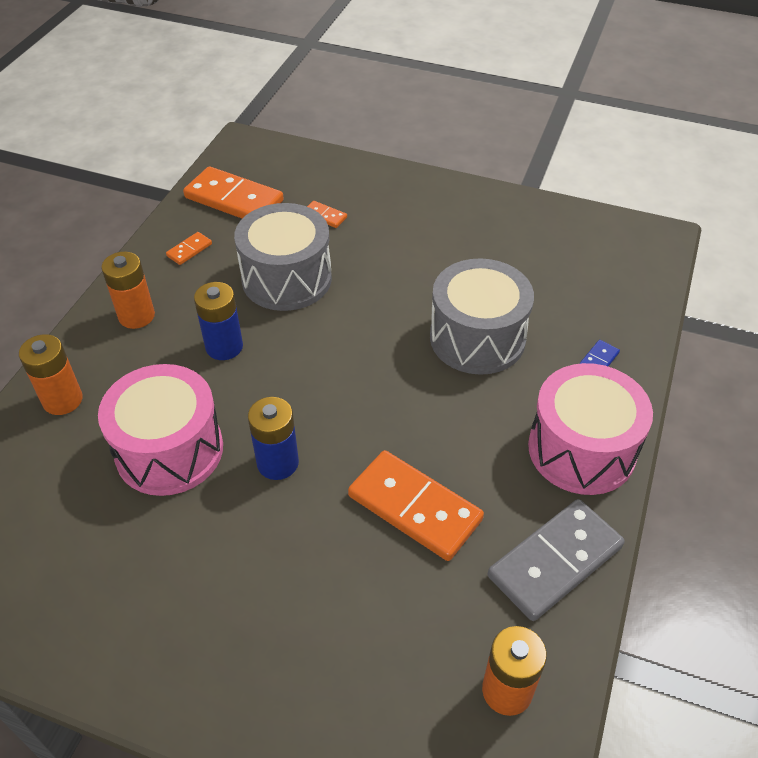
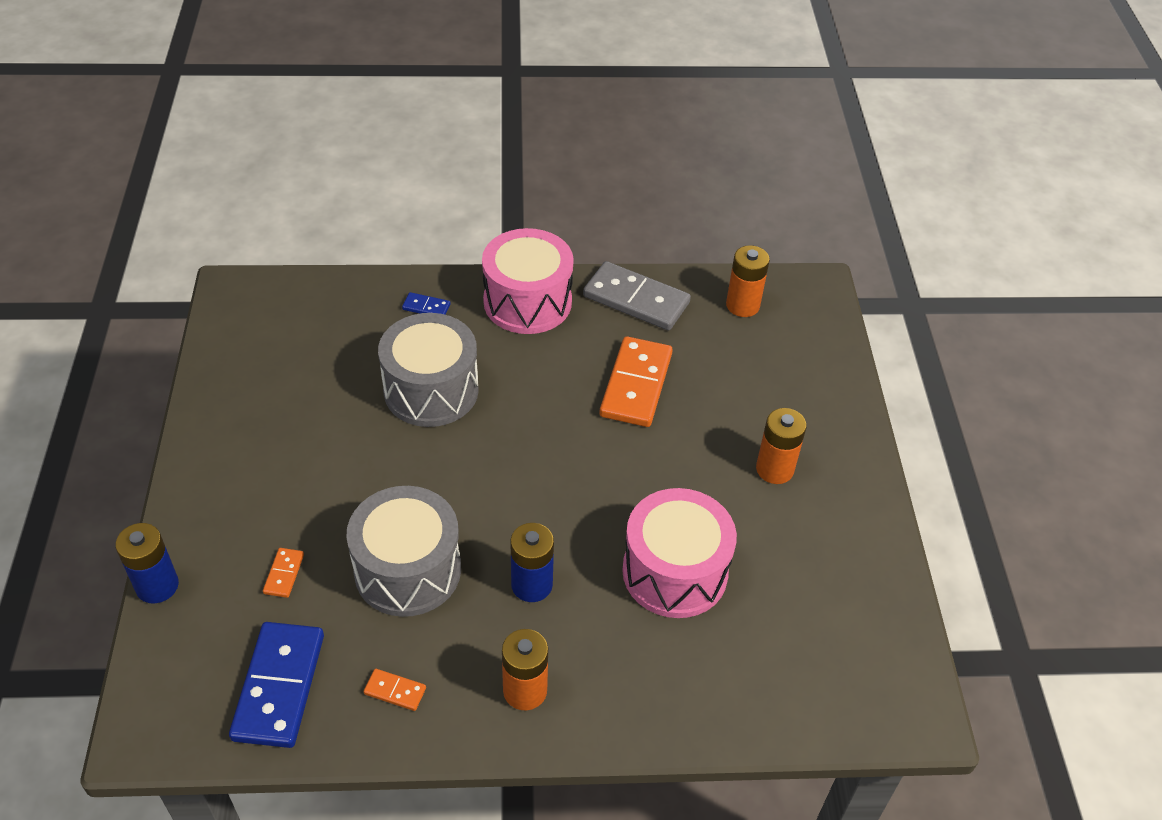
camera: 115 degrees left, 0 degrees up
orange battery [19,334,83,415] -> orange battery moved to [756,408,807,484]
orange domino [183,166,284,219] -> blue domino [229,622,324,748]
blue battery [248,397,299,480] -> blue battery moved to [115,523,179,603]

